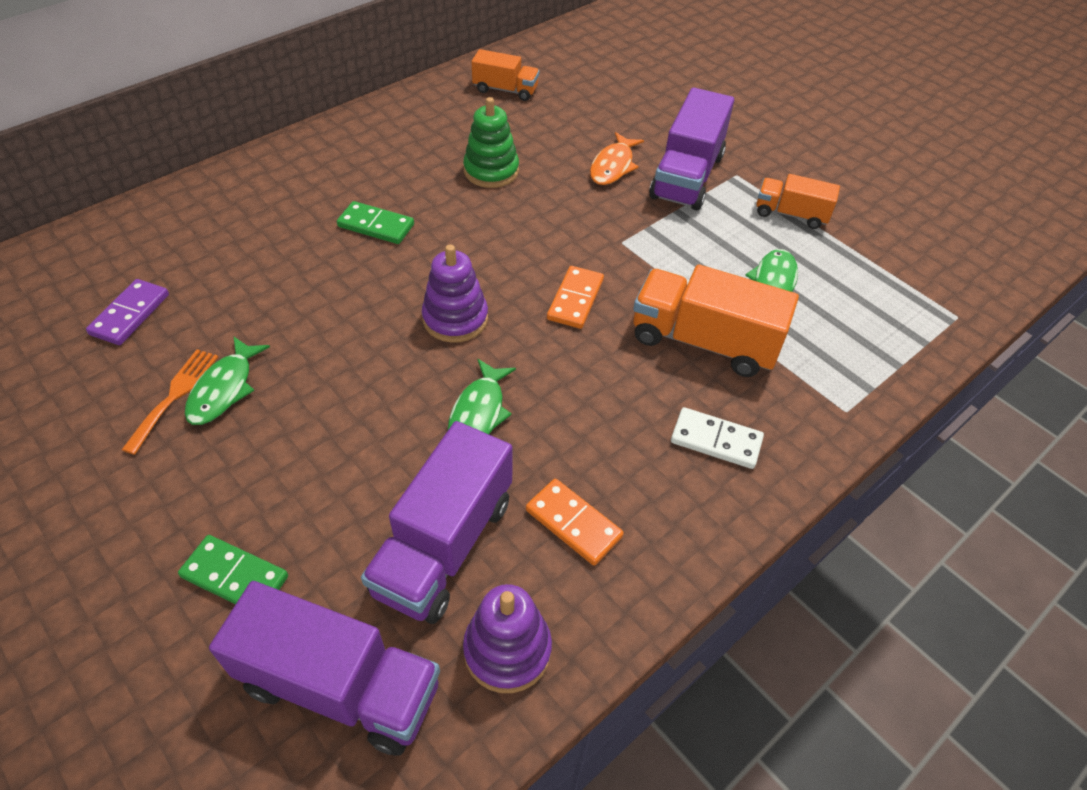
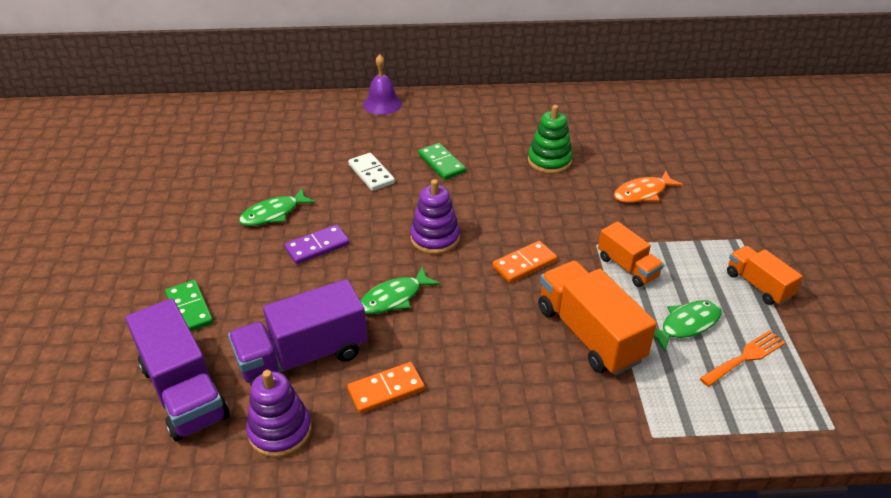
camera: 40 degrees right, 10 degrees down
purple domino [86,279,169,345] -> purple domino moved to [285,225,349,264]
orange fork [122,349,218,455] -> orange fork moved to [700,330,786,387]
orange truck [472,49,539,101] -> orange truck moved to [598,221,664,287]
orange domino [526,479,624,565] -> orange domino turned 75 degrees clockwise [347,362,425,414]
purple truck [649,87,734,210] -> none
white domino [671,407,764,469] -> white domino moved to [348,153,395,191]
none -> purple bell [363,54,402,115]

